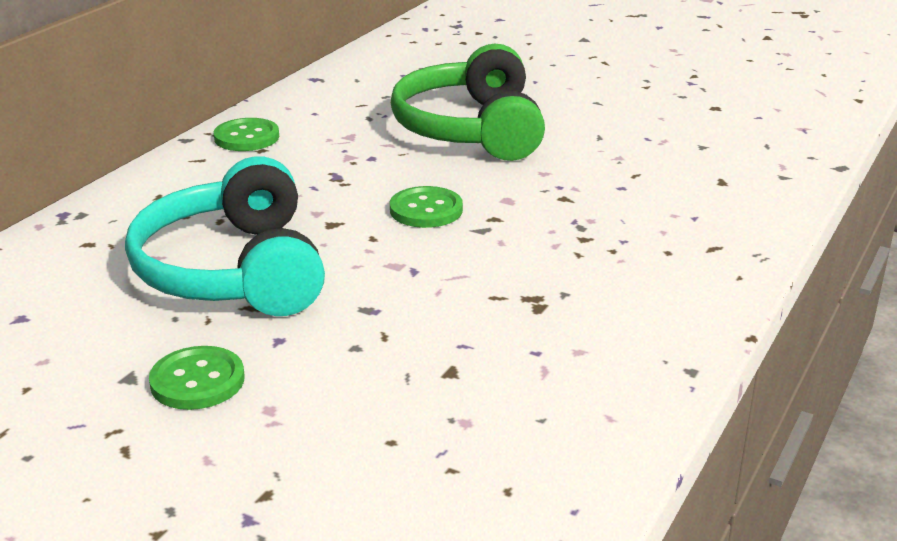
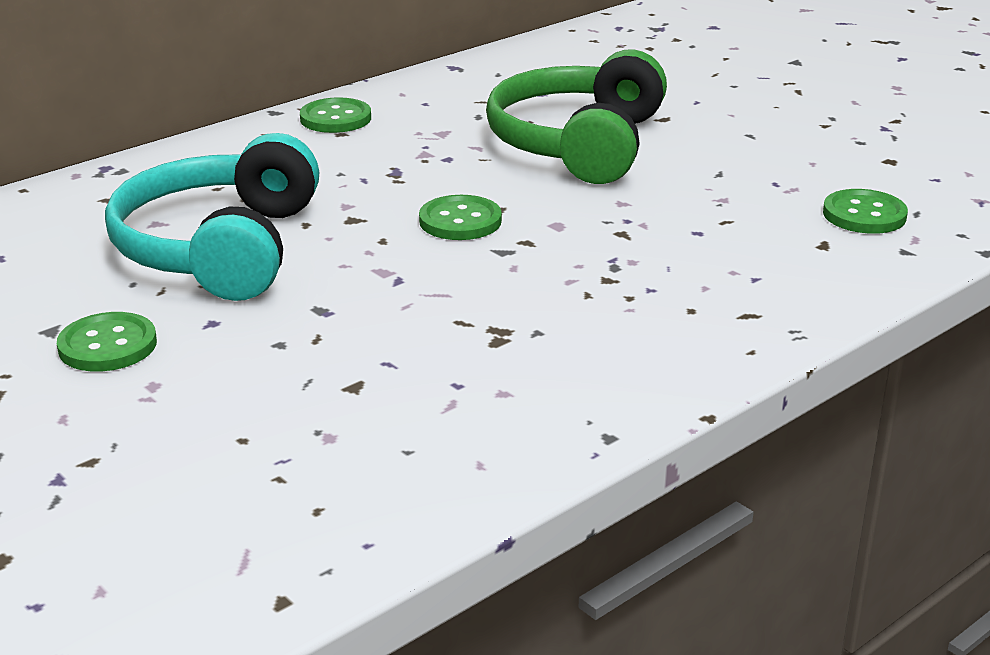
camera: 20 degrees right, 0 degrees up
none -> green button [823,189,908,234]

